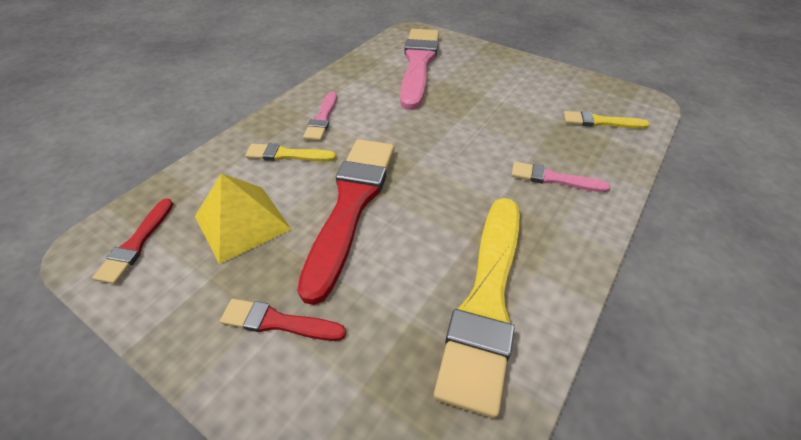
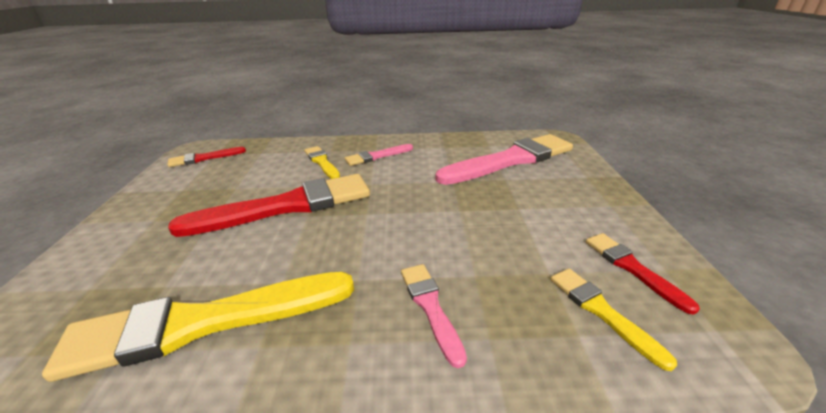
camera: 55 degrees right, 15 degrees down
yellow pyramid [195,173,292,264] -> none
red brush [220,299,346,341] -> red brush moved to [586,233,700,315]

